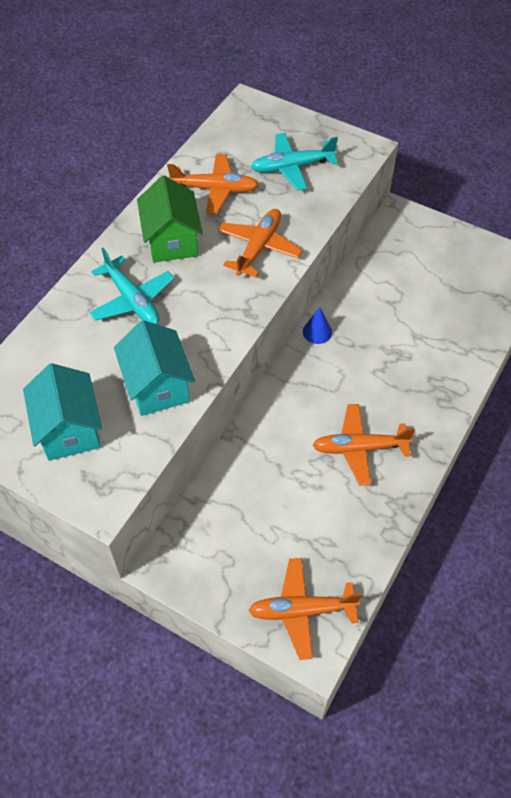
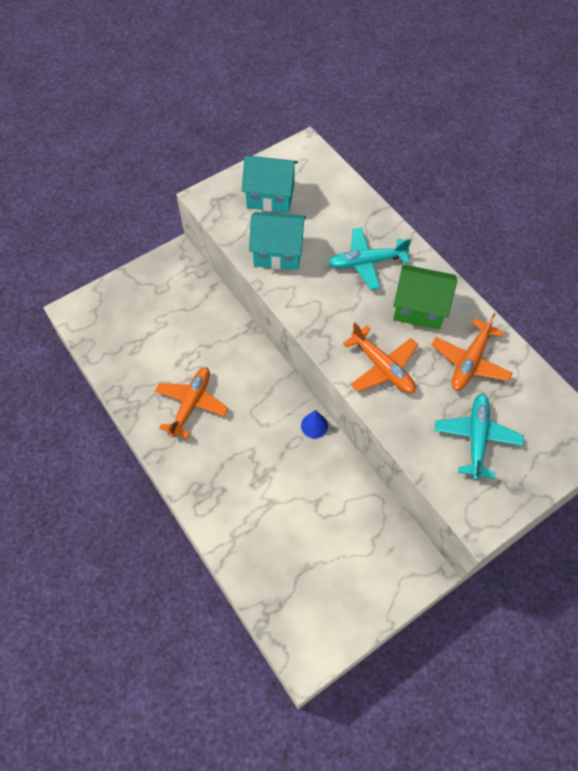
camera: 115 degrees right, 5 degrees up
orange plane [248,558,362,660] -> none

